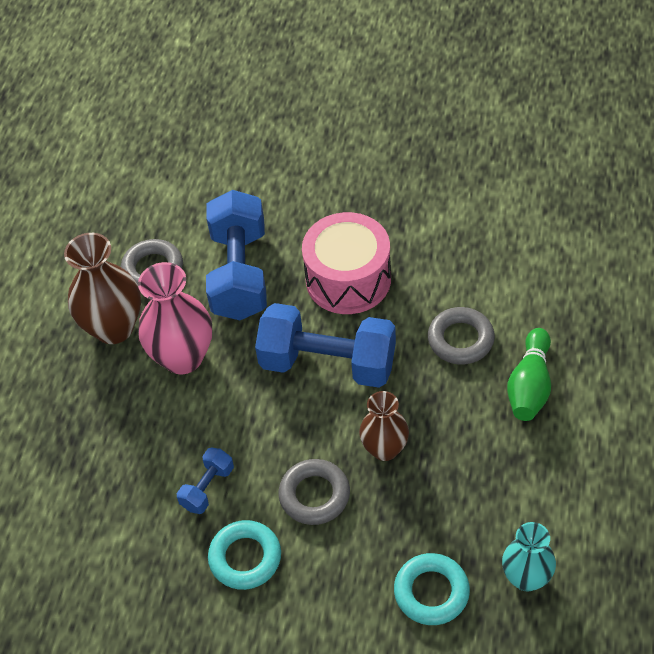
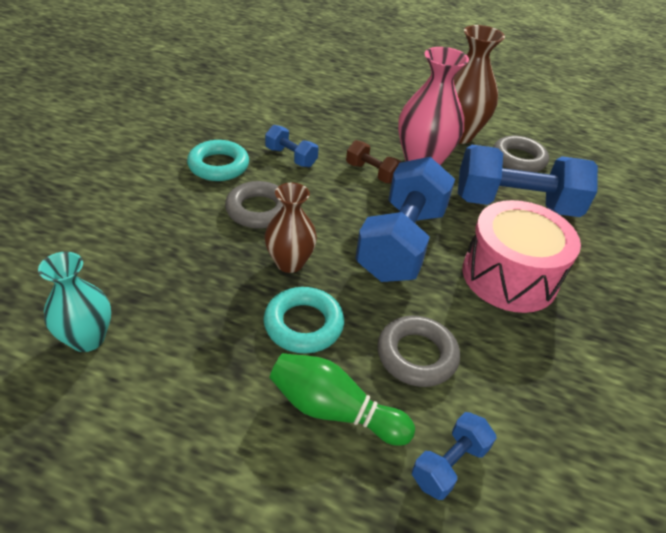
camera: 90 degrees right, 10 degrees down
turquoise ring [394,553,470,625] -> turquoise ring moved to [263,287,344,354]
none -> brown dumbbell [346,140,402,184]
none -> blue dumbbell [412,412,496,500]

